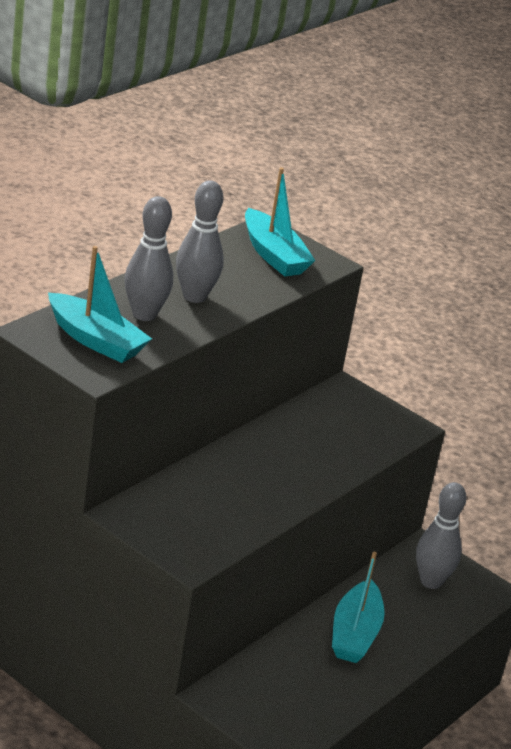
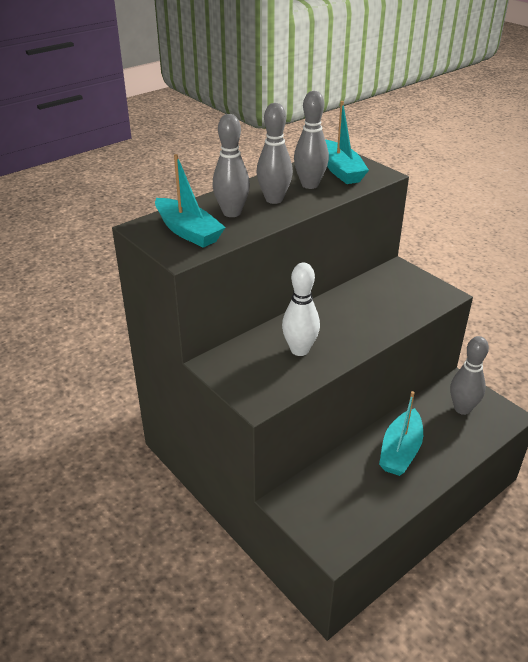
camera: 15 degrees right, 5 degrees up
none -> white bowling pin [282,263,320,356]
none -> grey bowling pin [294,91,329,189]

